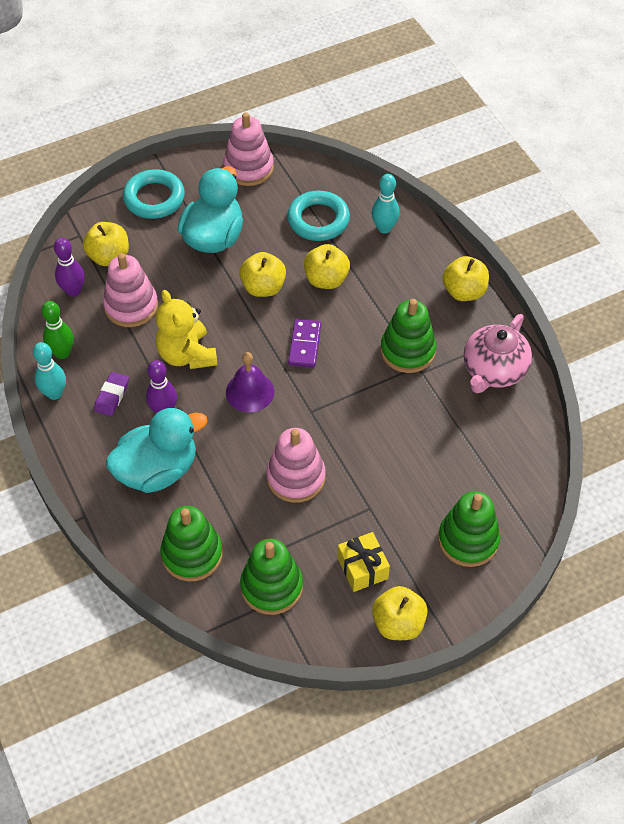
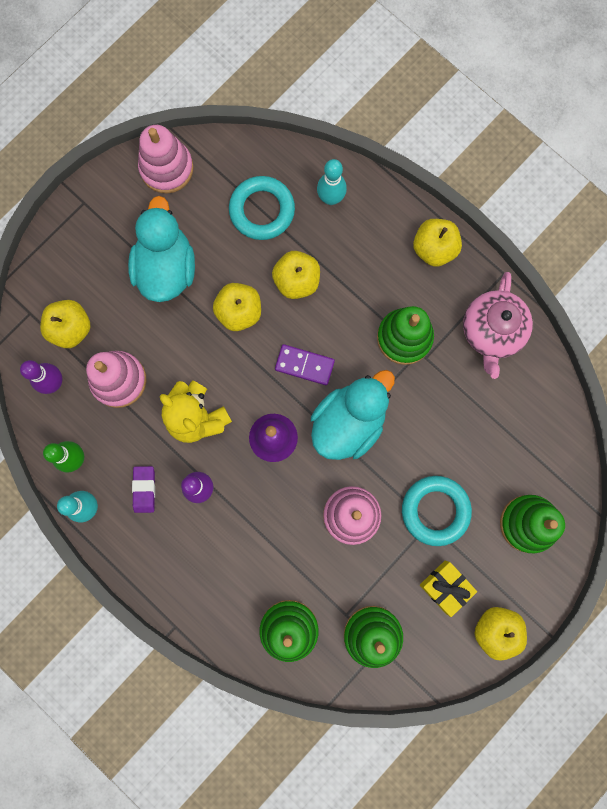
camera: 20 degrees left, 25 degrees up
turquoise duck [106,408,207,493] -> turquoise duck moved to [311,370,395,460]
turquoise ring [123,169,185,219] -> turquoise ring moved to [402,476,472,546]
purple domino [288,319,321,367] -> purple domino turned 60 degrees counterclockwise [275,344,335,385]

